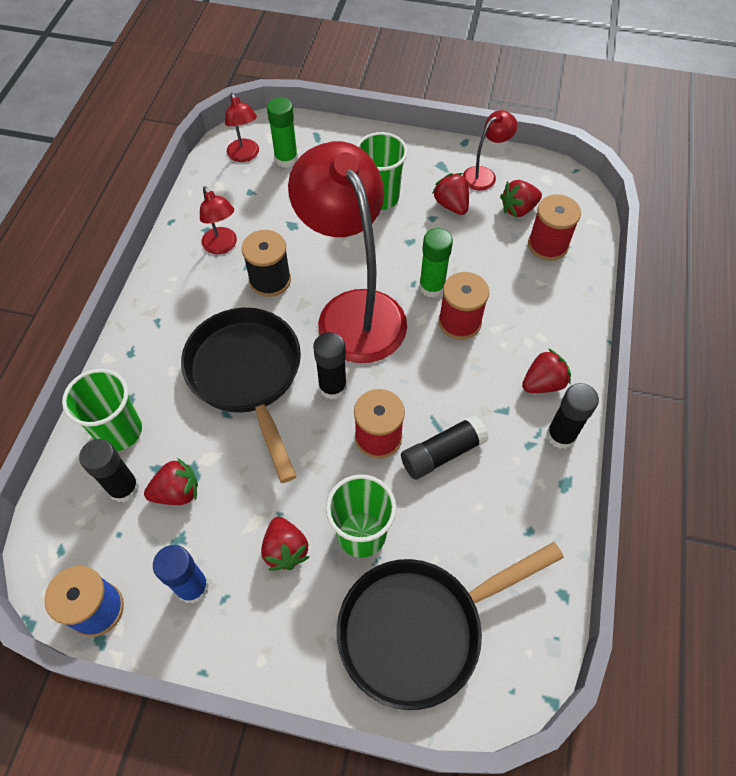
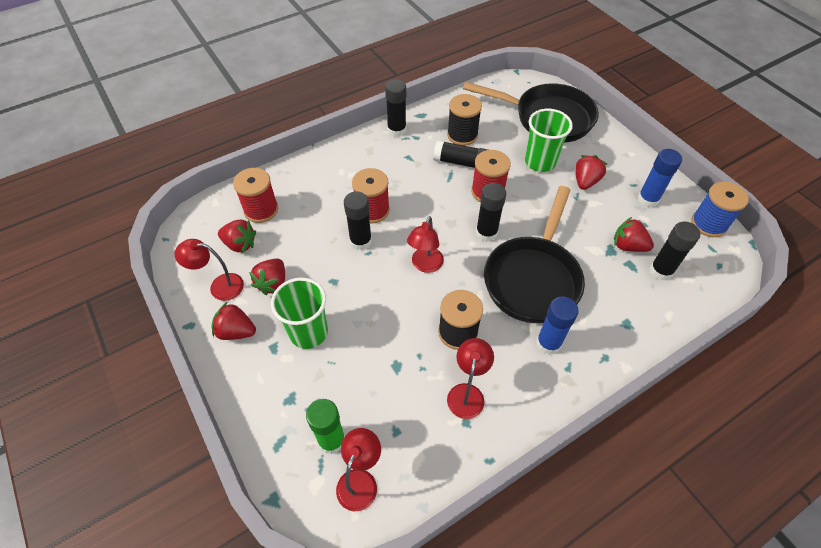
camera: 135 degrees left, 5 degrees down
green cup [62,369,142,451] -> none
red lamp [288,141,407,363] -> red lamp [407,216,444,273], size x0.43
green glue stick [419,228,453,298] -> black glue stick [344,191,372,250]
red strawberry [522,348,571,393] -> red strawberry moved to [211,302,256,340]
none -> black spool [447,94,482,146]
none -> blue glue stick [536,297,579,355]

